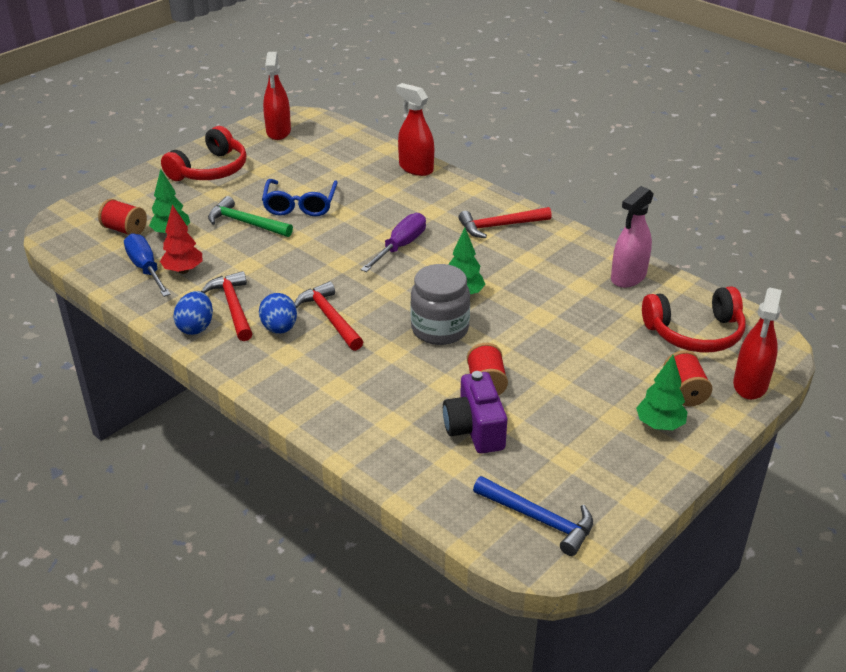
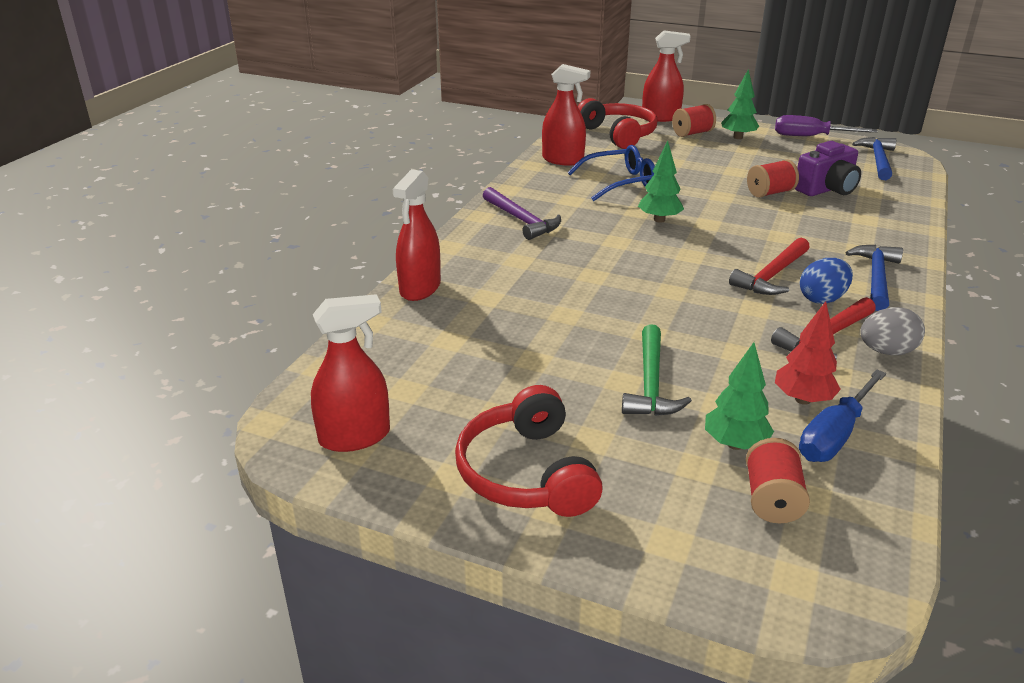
camera: 110 degrees left, 5 degrees down
red headphones [161,126,247,181] -> red headphones turned 120 degrees counterclockwise [455,385,603,517]
blue egg [173,291,213,335] -> grey egg [860,307,925,355]
blue glasses [262,179,338,216] -> blue glasses moved to [568,145,655,201]
purple screwdriver [361,213,426,272] -> purple screwdriver moved to [775,115,878,136]
grey jar [410,264,470,345] -> none
red hammer [458,207,552,238] -> purple hammer [483,187,561,240]
pink spray bottle [611,186,654,288] -> red spray bottle [542,64,590,166]
none -> blue hammer [845,245,903,311]

